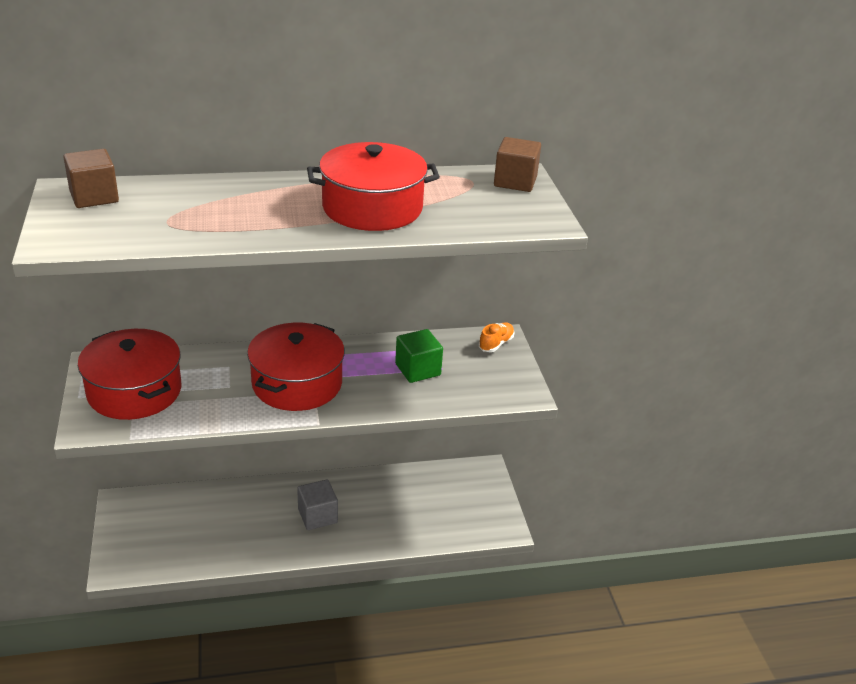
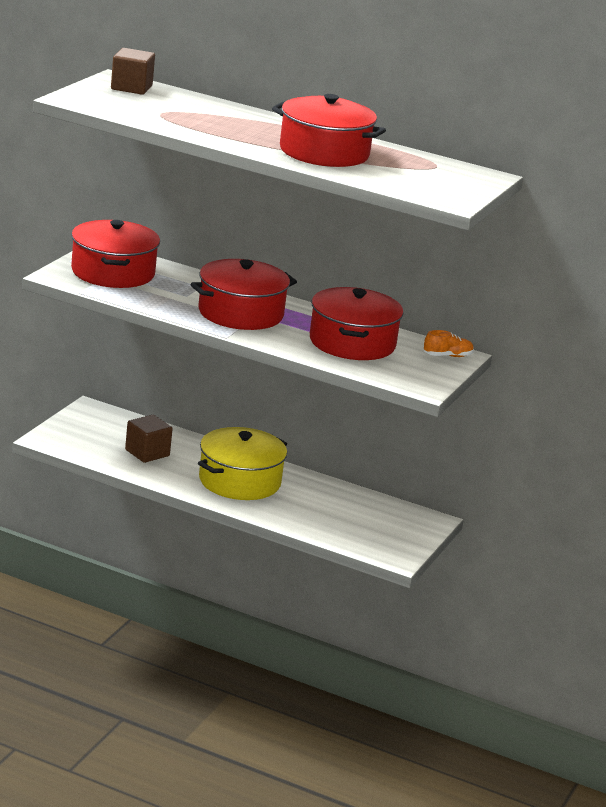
camera: 35 degrees right, 10 degrees down
grey cube [297,479,338,530] -> yellow pot [198,427,287,500]
green cube [395,329,443,383] -> red pot [310,287,403,360]
brown cube [494,137,541,192] -> brown cube moved to [125,415,172,463]

